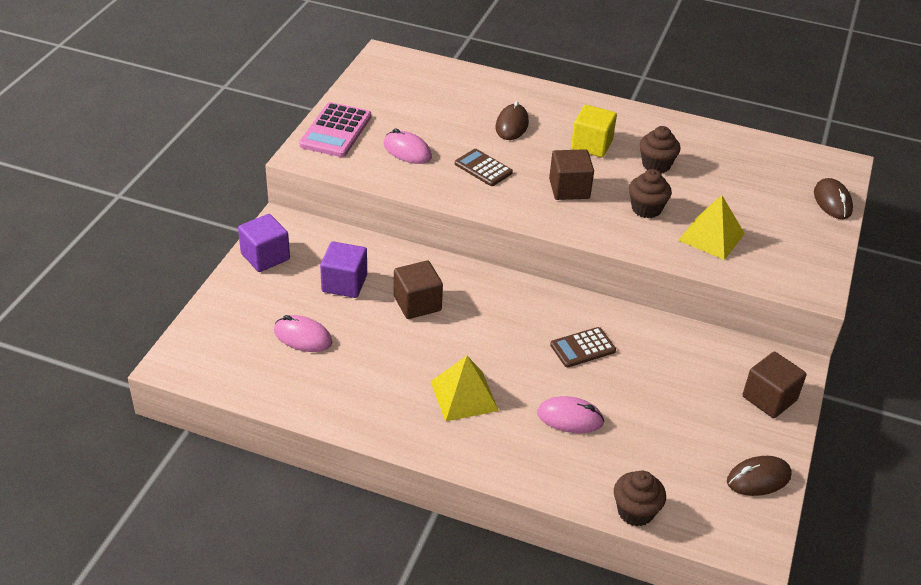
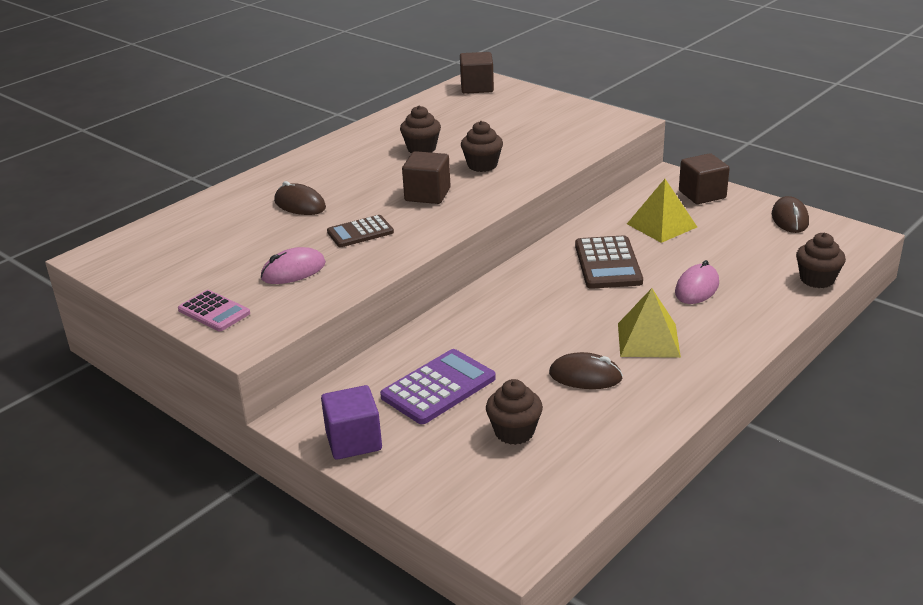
camera: 65 degrees left, 10 degrees down
pink mouse [274,315,332,352] -> brown cupcake [486,379,543,445]
pink calculator [299,102,371,157] -> pink calculator [178,290,250,331], size x0.65
purple cube [320,241,367,298] -> purple calculator [380,349,496,424]
brown cube [394,261,443,319] -> brown cube moved to [460,52,494,94]
brown calculator [550,327,616,367] -> brown calculator [575,235,643,289], size x1.54
yellow cube [571,105,617,157] -> none
yellow pyramid [678,195,745,260] -> yellow pyramid moved to [627,179,697,243]
brown mouse [814,178,853,219] -> brown mouse moved to [549,352,623,389]

